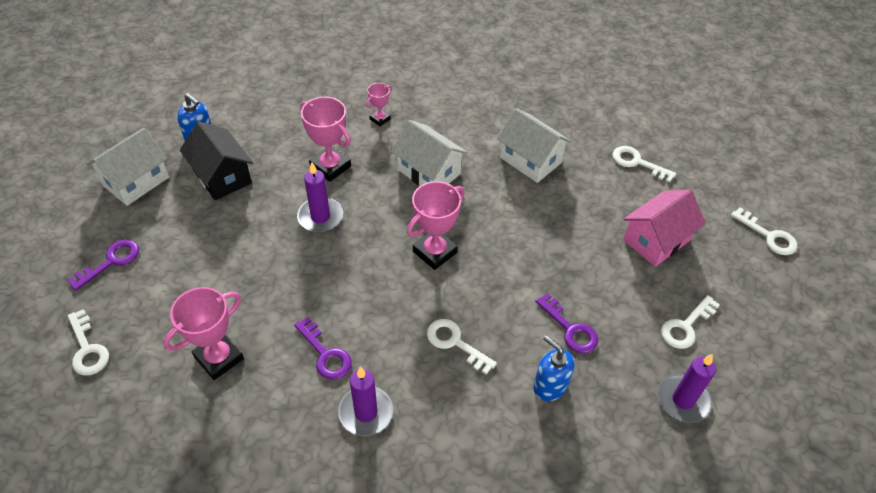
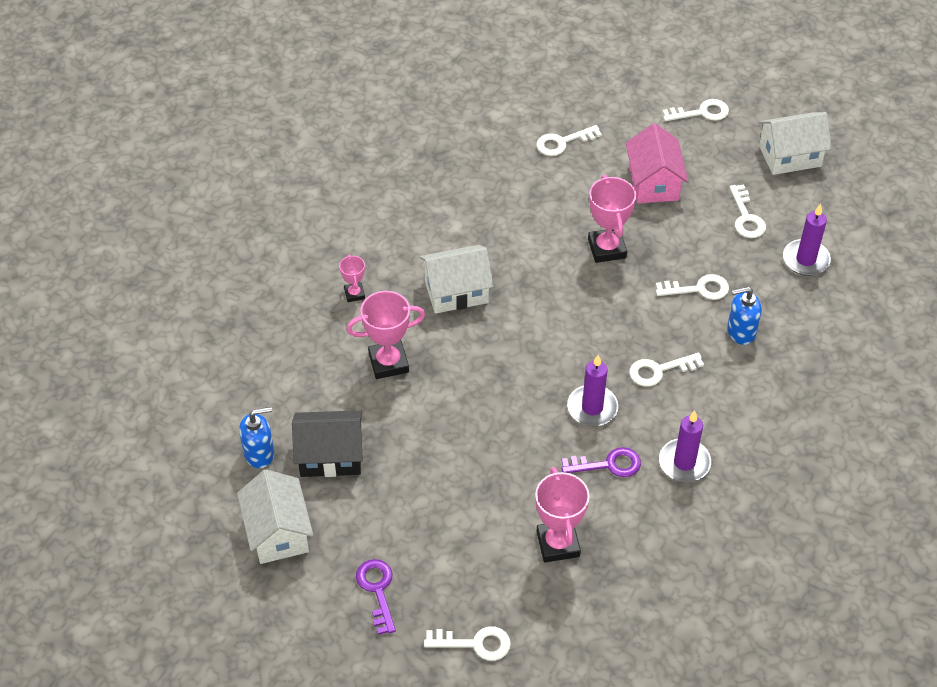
camera: 55 degrees left, 0 degrees up
purple candle [297,162,343,233] -> purple candle moved to [567,355,618,426]
pink trophy [407,181,465,270] -> pink trophy moved to [588,175,636,263]
white house [497,108,572,183] -> white house moved to [759,112,832,175]
purple key [535,293,598,353] -> white key [656,274,729,300]

